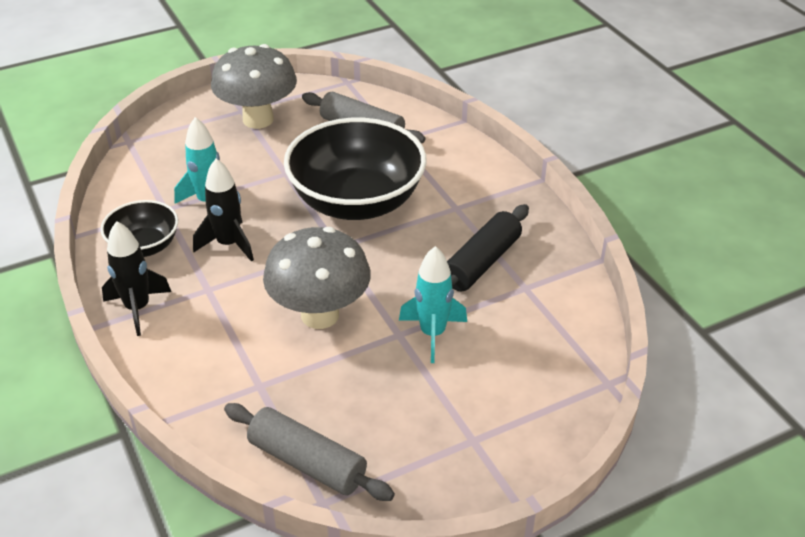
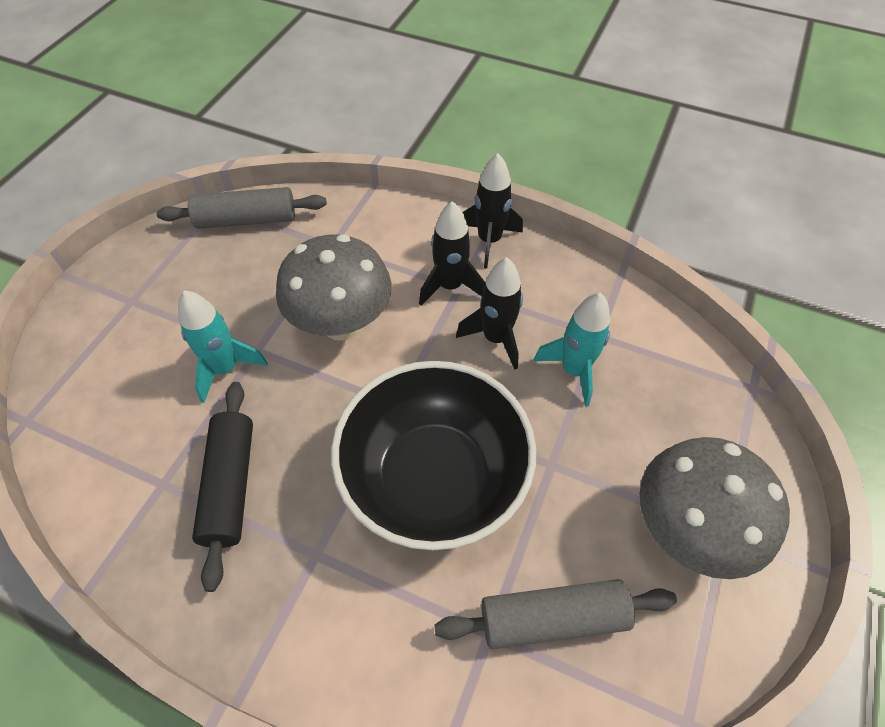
camera: 140 degrees right, 15 degrees up
black bowl [100,200,178,257] -> none
none -> black rocket [419,201,485,306]

